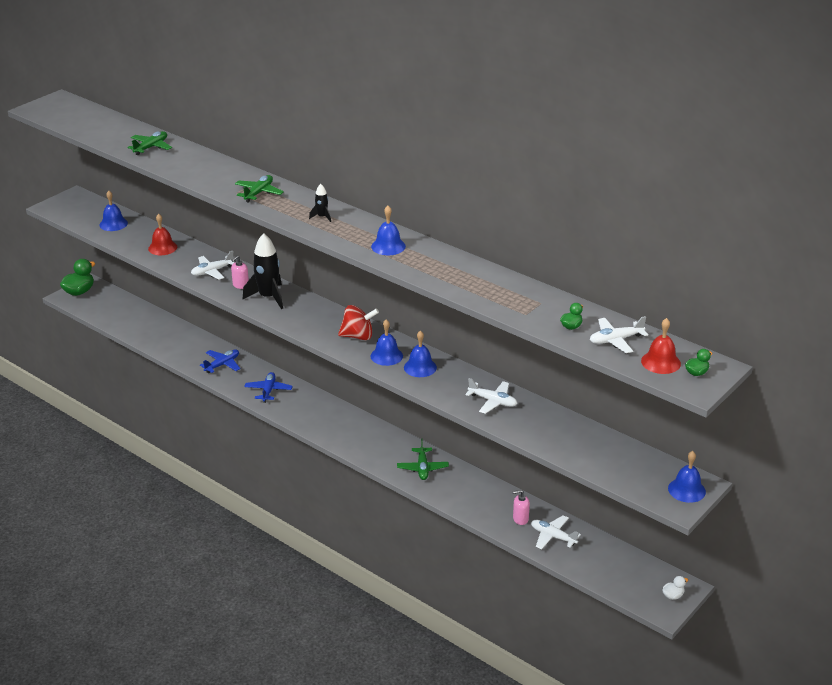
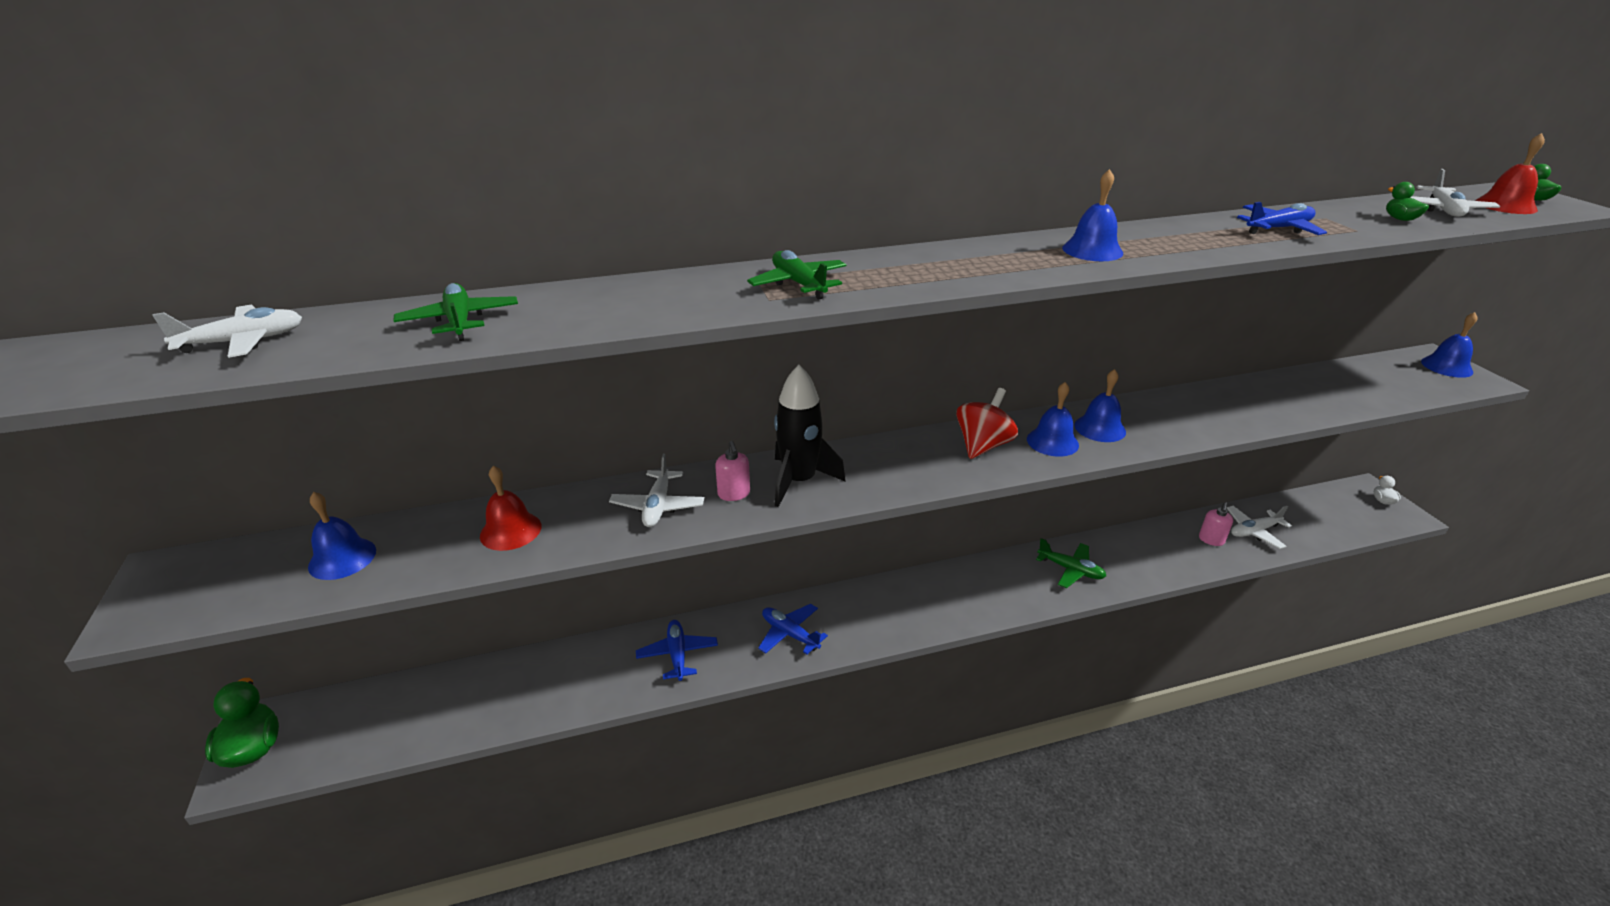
camera: 55 degrees left, 0 degrees up
black rocket [309,184,331,222] -> none
white plane [465,378,517,414] -> white plane moved to [152,305,302,358]
none -> blue plane [1237,202,1327,235]

